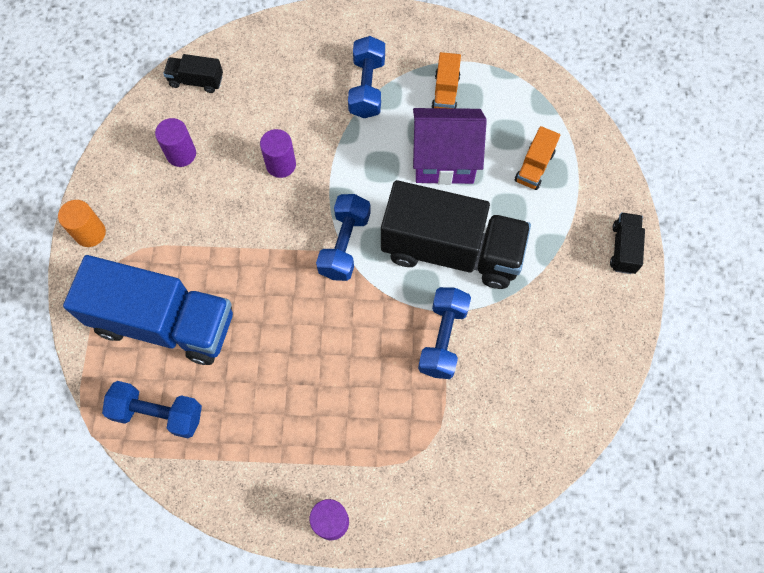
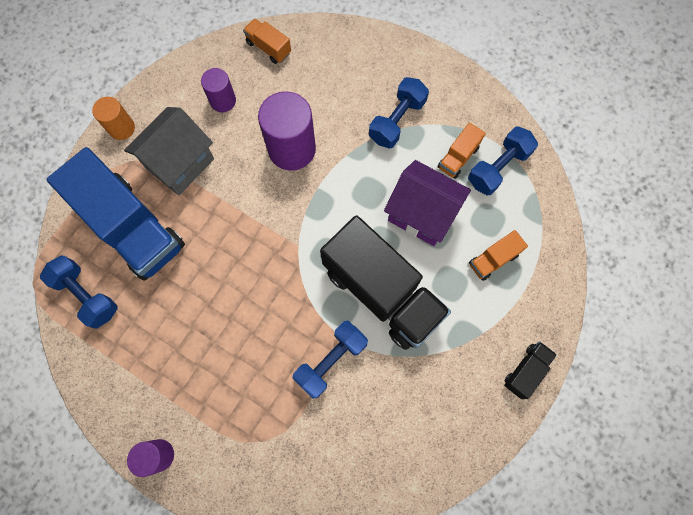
camera: 30 degrees right, 5 degrees up
black truck [163,54,223,93] -> orange truck [243,18,291,64]
purple cylinder [260,129,296,178] -> purple cylinder [258,91,316,171], size x1.78
blue dumbbell [316,194,371,281] -> blue dumbbell moved to [468,127,538,195]
none -> grey house [124,107,214,195]

